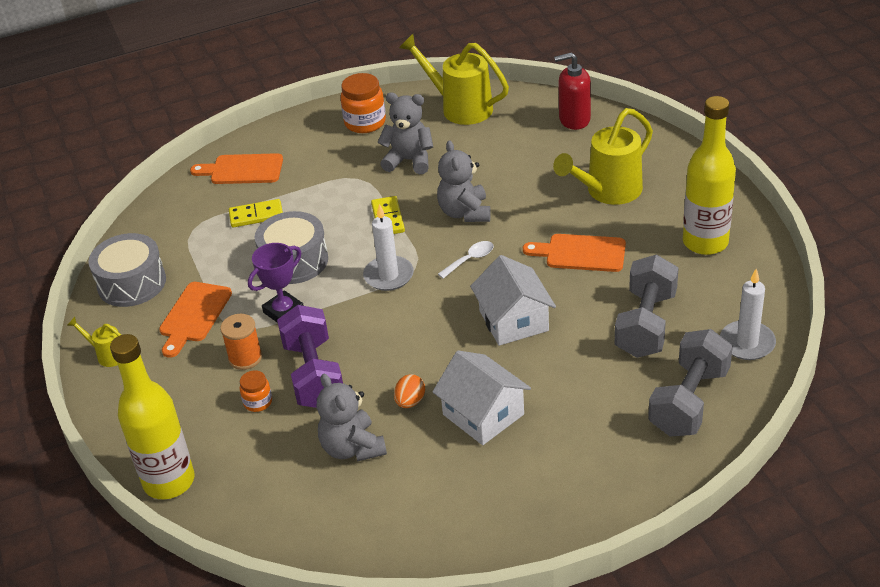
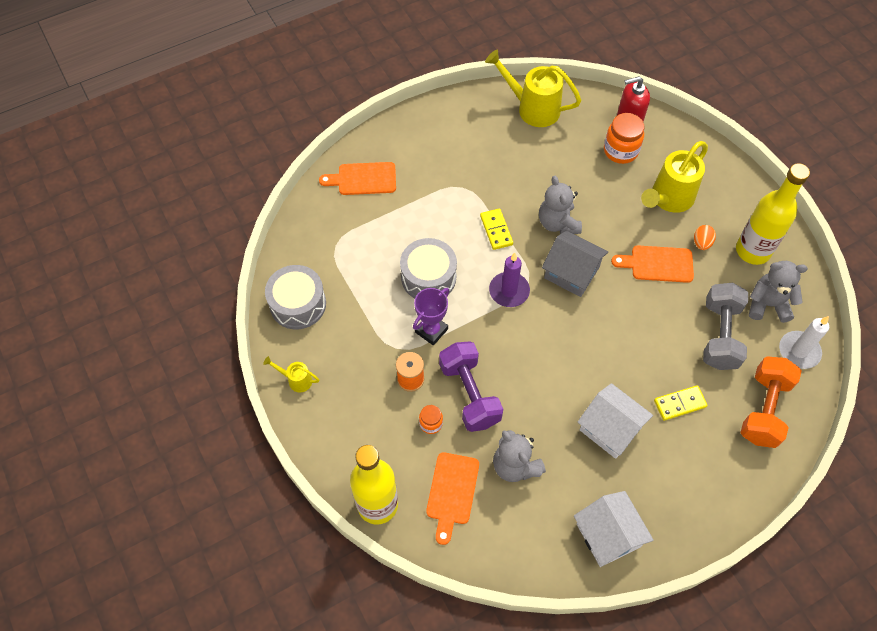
camera: 10 degrees left, 20 degrees up
orange cutting board [159,282,232,358] -> orange cutting board moved to [426,452,479,545]
yellow domino [229,199,283,227] -> yellow domino moved to [654,385,708,421]
orange jar [340,73,386,133] -> orange jar moved to [604,113,644,164]
white candle [363,204,414,291] -> purple candle [489,253,530,307]
grey teddy bear [378,93,433,174] -> grey teddy bear moved to [749,261,808,323]
orange egg [394,374,425,408] -> orange egg moved to [694,225,716,250]
white spoon [438,241,494,279] -> grey house [542,231,608,297]
white house [470,255,556,346] -> white house moved to [574,491,654,567]
grey dumbbell [648,329,733,437] -> orange dumbbell [740,356,802,448]

